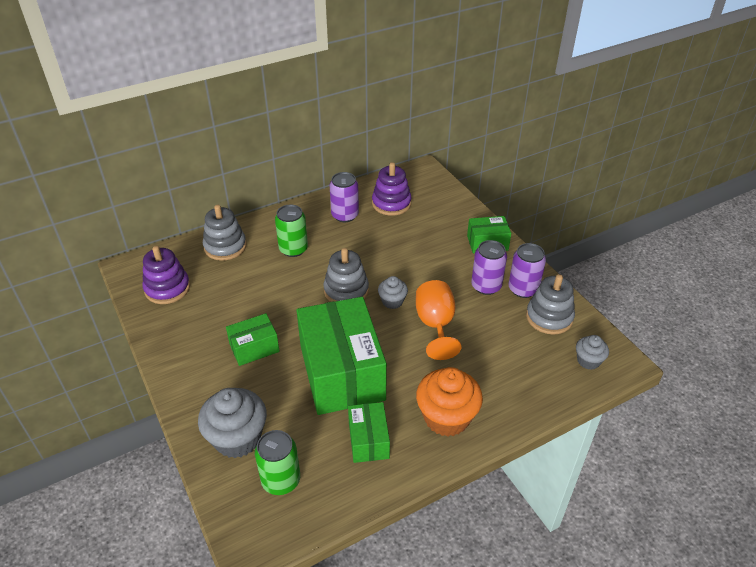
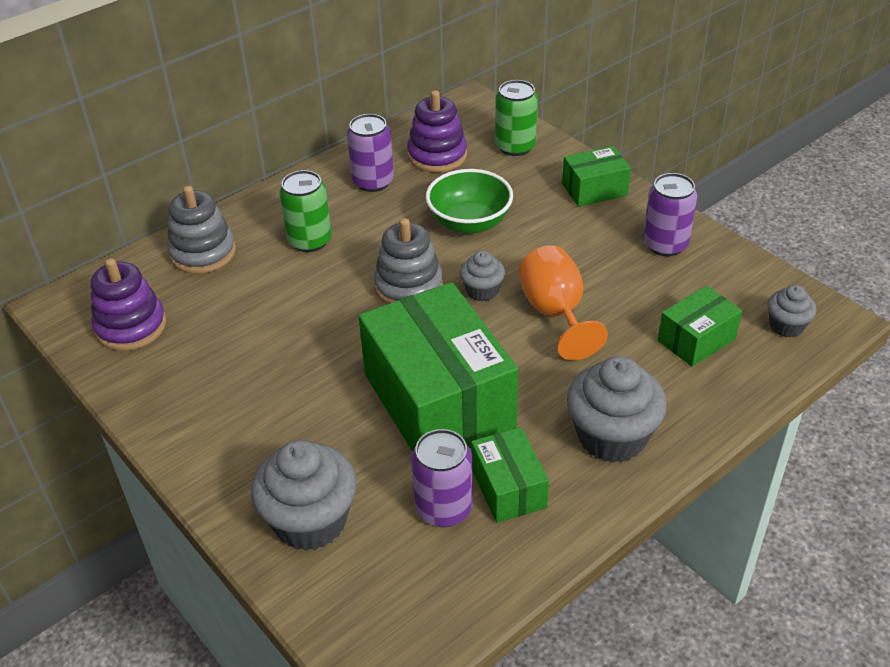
camera: 10 degrees left, 0 degrees up
green box [226,313,280,366] -> green box moved to [658,286,742,367]
green can [255,430,300,495] -> green can moved to [495,80,538,156]
orange cupcake [416,367,483,437] -> grey cupcake [567,356,667,463]
purple can [471,240,507,295] -> purple can moved to [411,429,473,527]
grey stacking toy [526,274,575,334] -> none
none -> green bowl [426,169,513,234]

